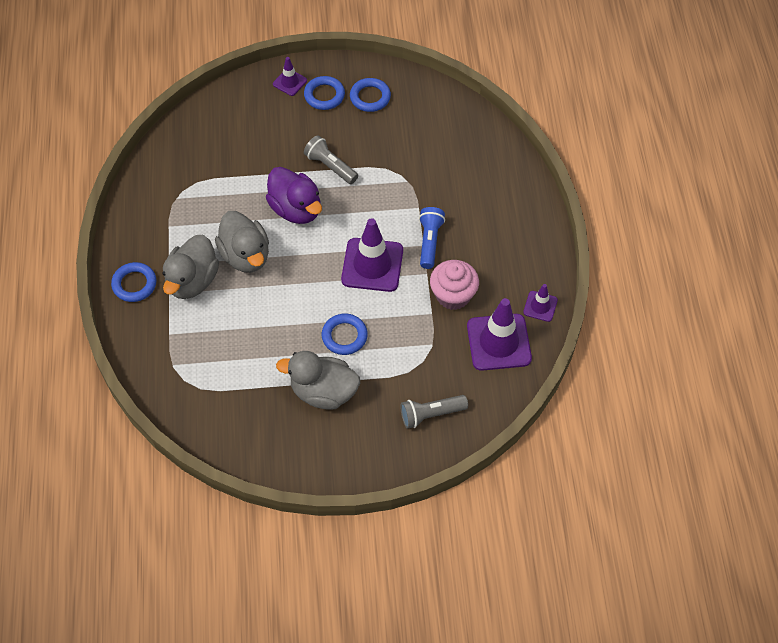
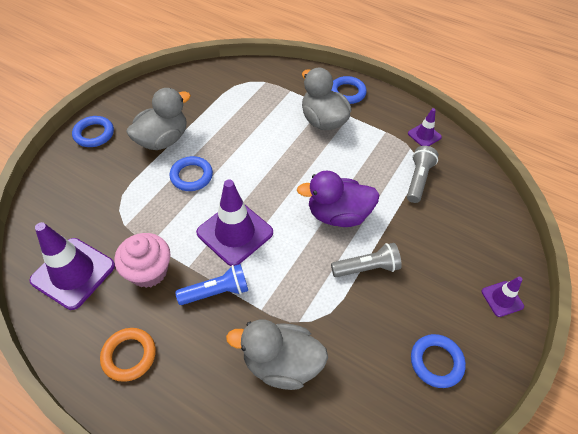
camera: 125 degrees right, 5 degrees down
grey duck [215,211,269,273] -> grey duck moved to [226,320,328,390]
blue ring [304,76,345,110] -> blue ring moved to [72,116,114,147]
grey flashlight [401,395,468,429] -> grey flashlight moved to [407,146,438,203]
blue flashlight [419,207,445,269] -> blue flashlight turned 60 degrees counterclockwise [175,264,248,305]
purple traffic cone [523,284,558,322] -> purple traffic cone moved to [408,108,442,146]
none -> orange ring [100,328,156,382]

